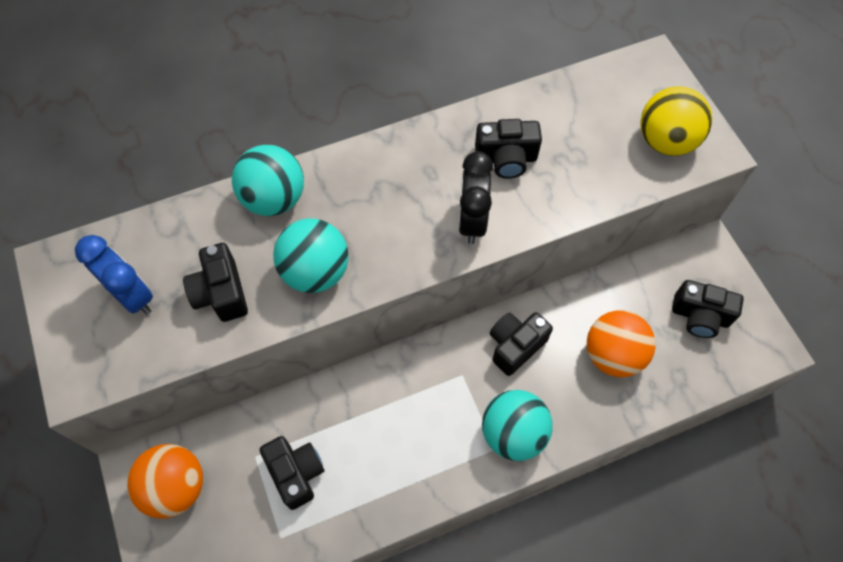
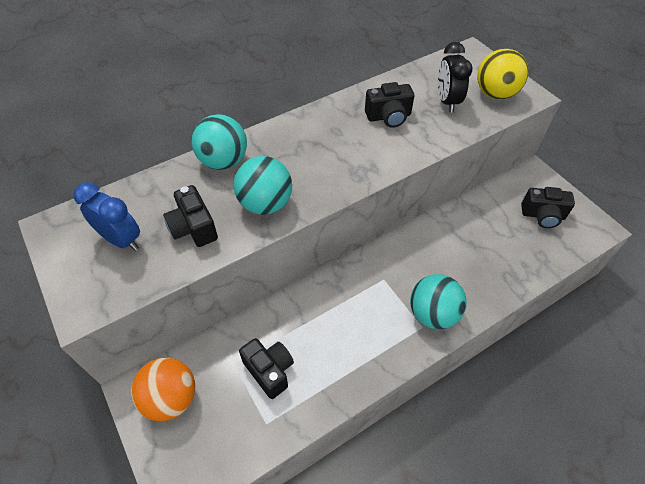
camera: 10 degrees left, 10 degrees down
black clock [458,151,493,244] -> black clock moved to [438,42,473,113]
black camera [490,312,553,376] -> none
orange ball [587,310,656,377] -> none

